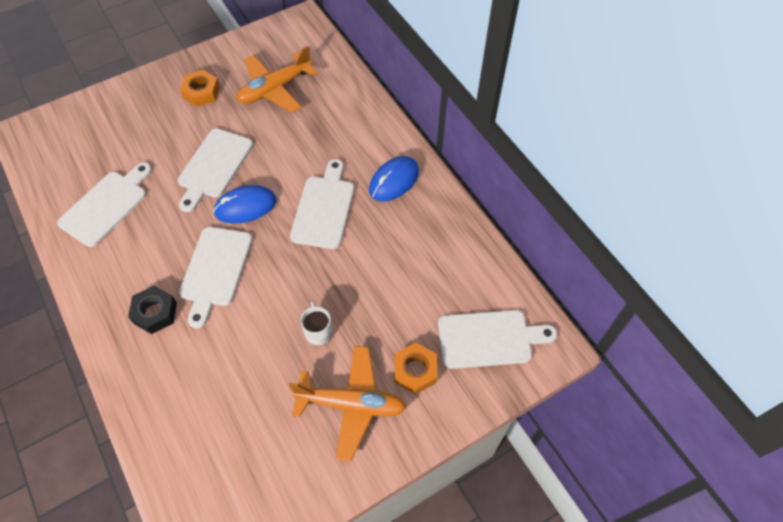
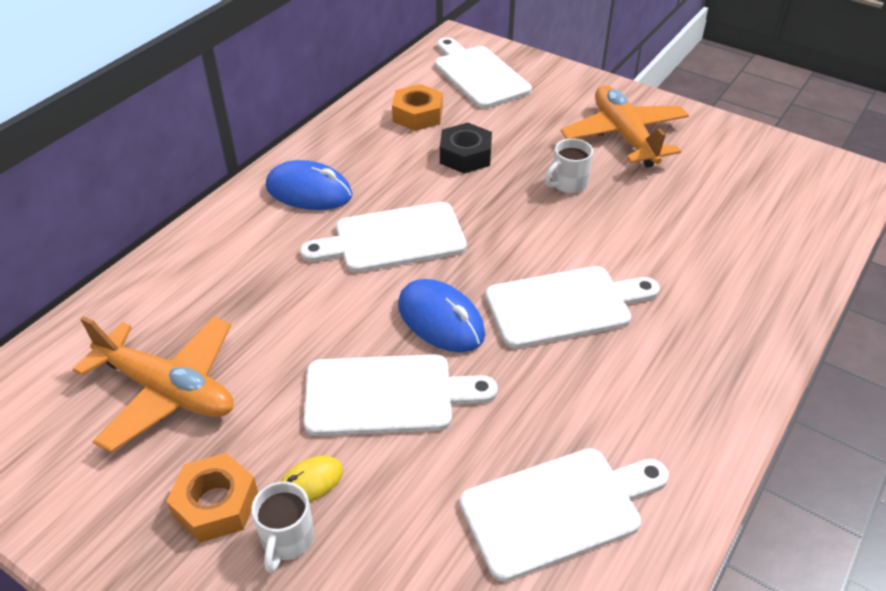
camera: 115 degrees left, 15 degrees down
white cutting board [57,162,152,247] -> white cutting board turned 150 degrees clockwise [460,448,669,582]
black nut [128,286,177,334] -> black nut moved to [440,123,492,173]
orange nut [395,343,438,394] -> orange nut moved to [392,84,443,131]
none -> white mug [251,481,314,573]
none -> yellow mouse [280,456,343,502]

